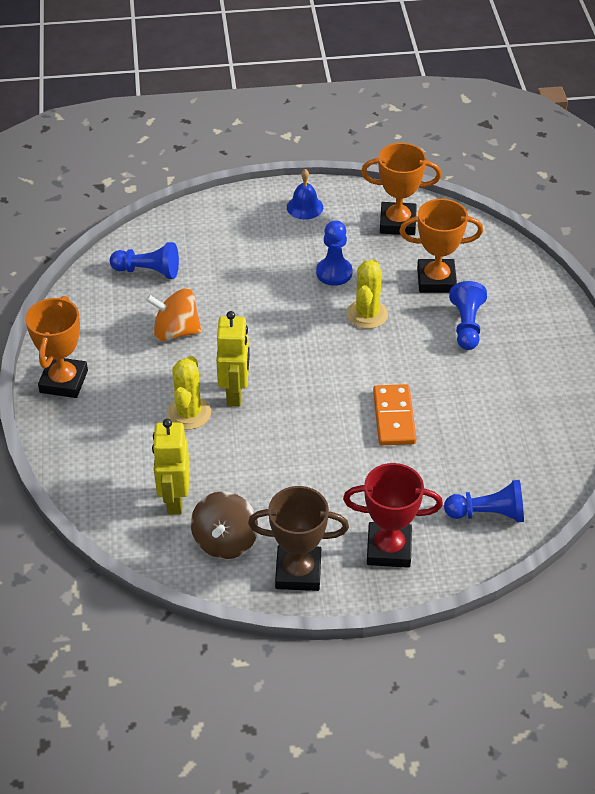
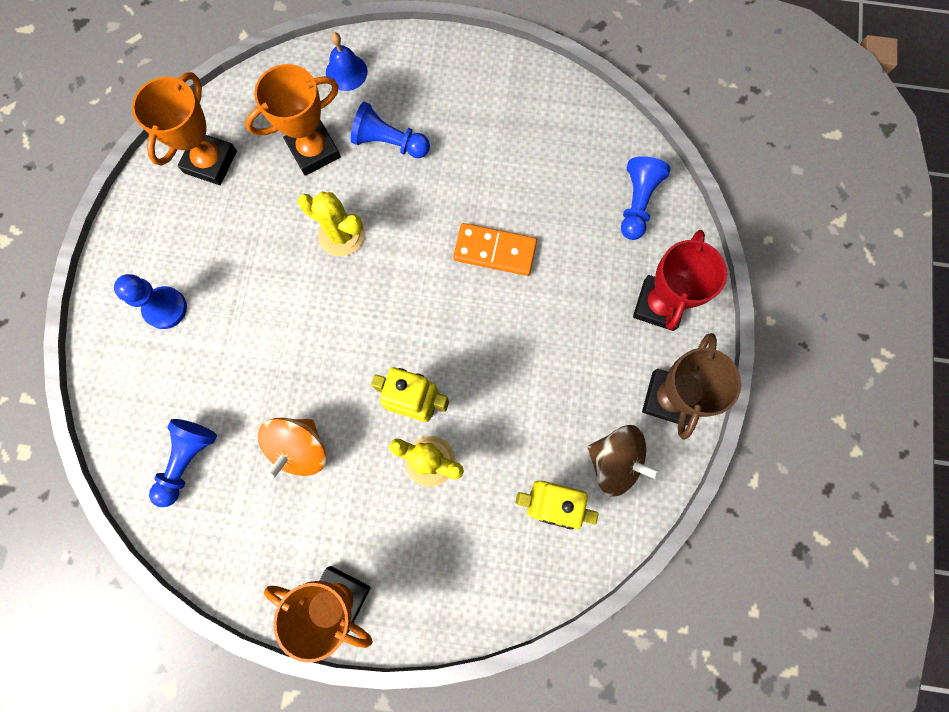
camera: 75 degrees left, 30 degrees up
blue bell [287,169,323,220] -> blue bell moved to [326,32,367,91]
blue pawn [316,220,352,286] -> blue pawn moved to [114,274,187,329]
orange trophy [399,199,483,293] -> orange trophy turned 45 degrees clockwise [245,64,341,176]

